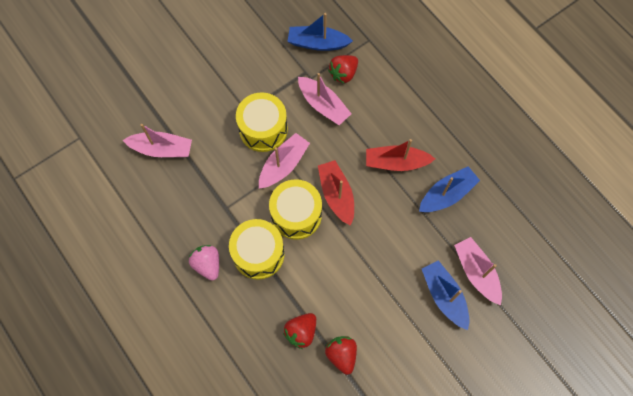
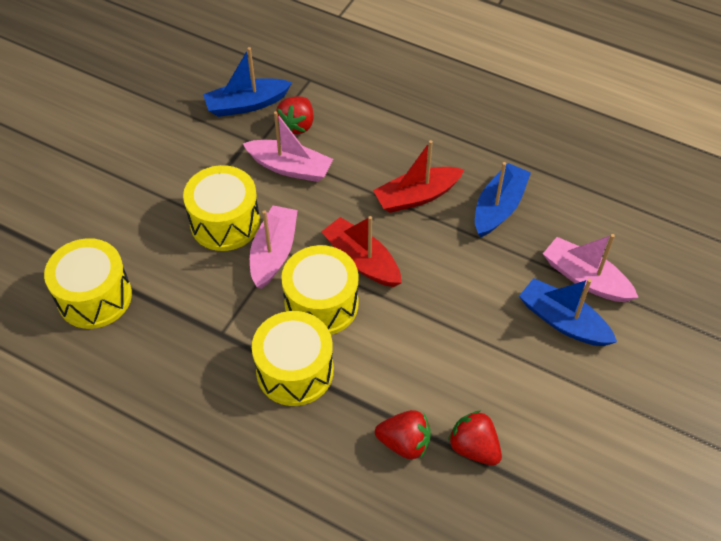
camera: 25 degrees left, 15 degrees down
pink boat [123,124,192,157] -> yellow drum [44,238,132,329]
pink strawberry [189,245,219,281] -> none
red strawberry [283,313,316,349] -> red strawberry turned 90 degrees counterclockwise [375,410,431,459]

